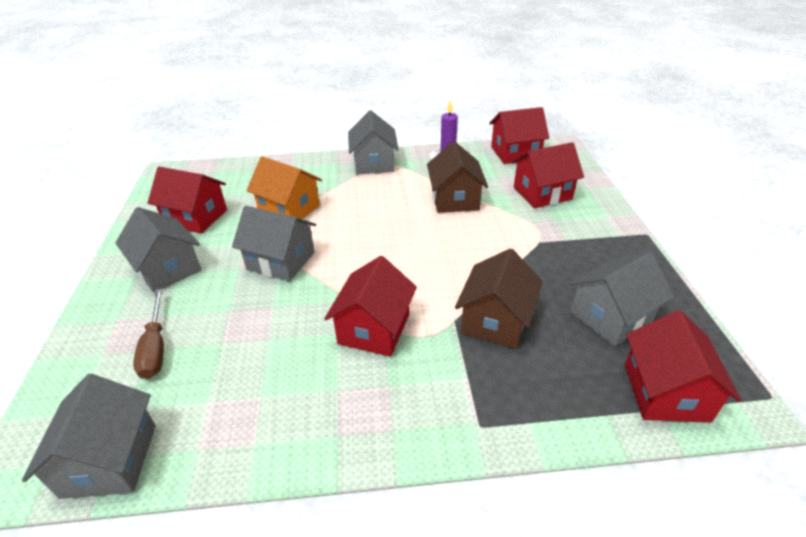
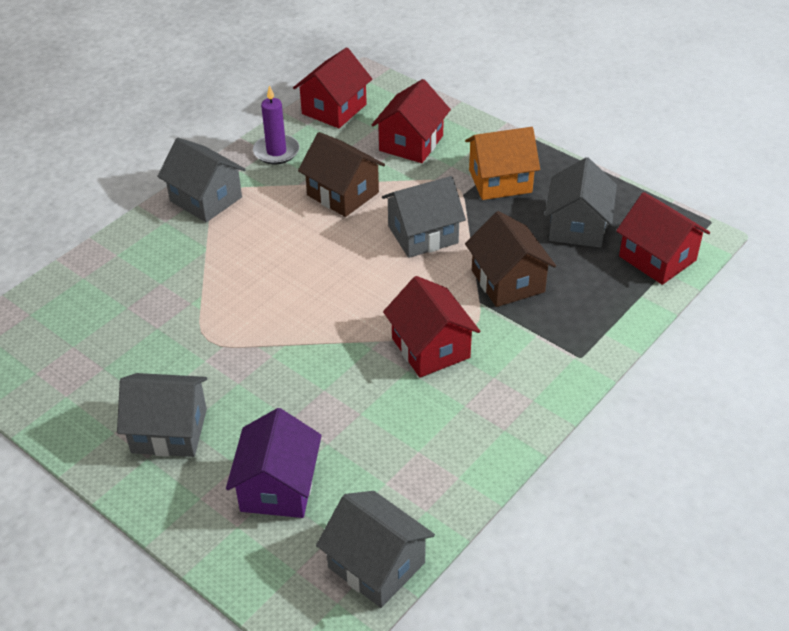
camera: 45 degrees left, 5 degrees up
brown screwdriver [133,288,164,379] -> purple house [226,408,322,518]
red house [148,167,227,234] -> none
grey house [232,206,316,282] -> grey house moved to [382,176,466,258]
orange house [246,156,322,219] -> orange house moved to [465,127,540,200]

